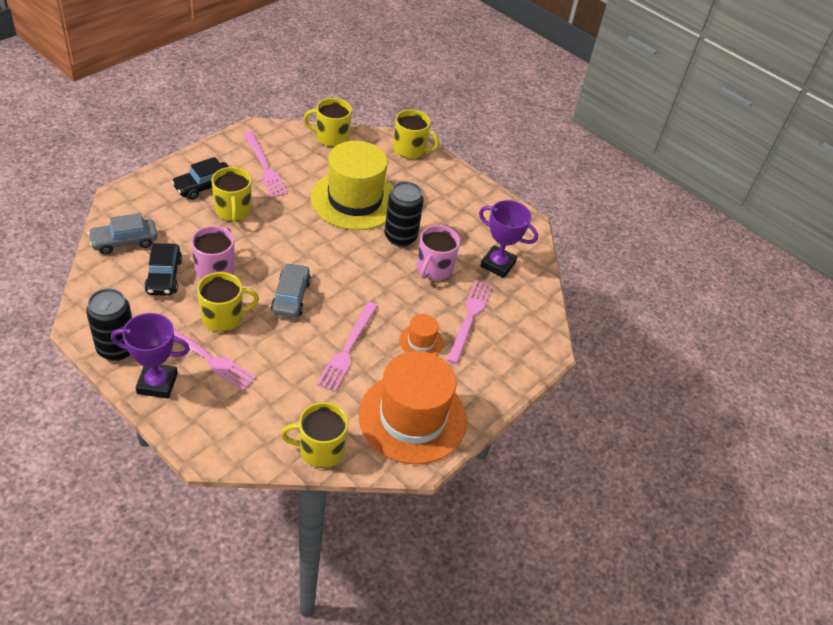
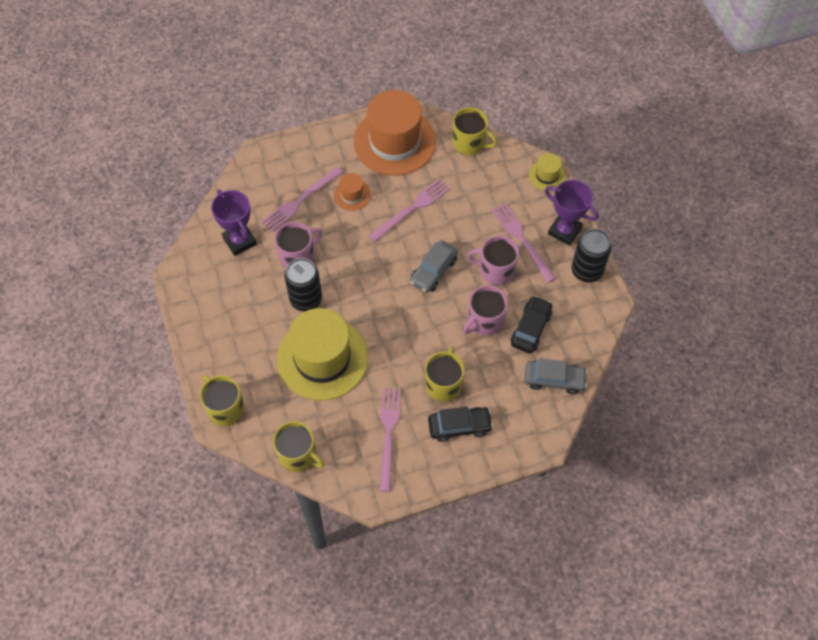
camera: 145 degrees left, 15 degrees up
yellow mug [197,272,259,332] -> pink mug [467,236,519,285]
none -> yellow hat [529,153,566,191]

